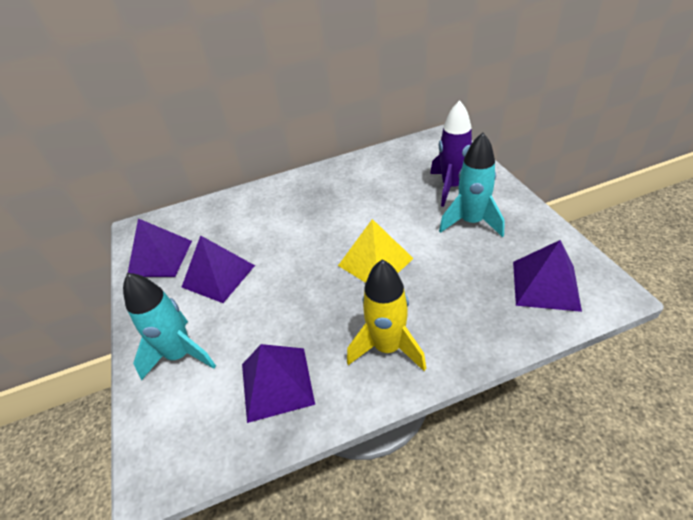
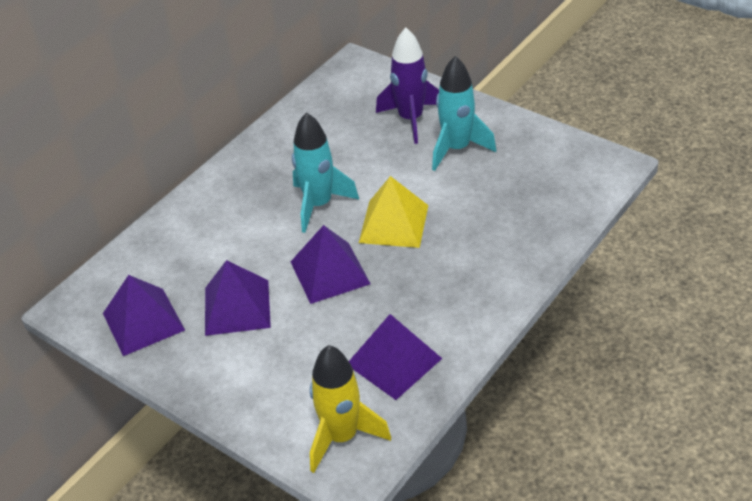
camera: 35 degrees left, 0 degrees up
turquoise rocket [123,273,216,380] -> turquoise rocket moved to [292,112,359,233]
yellow rocket [347,260,426,371] -> yellow rocket moved to [310,345,391,473]
purple pyramid [513,240,582,312] -> purple pyramid moved to [291,225,371,304]

